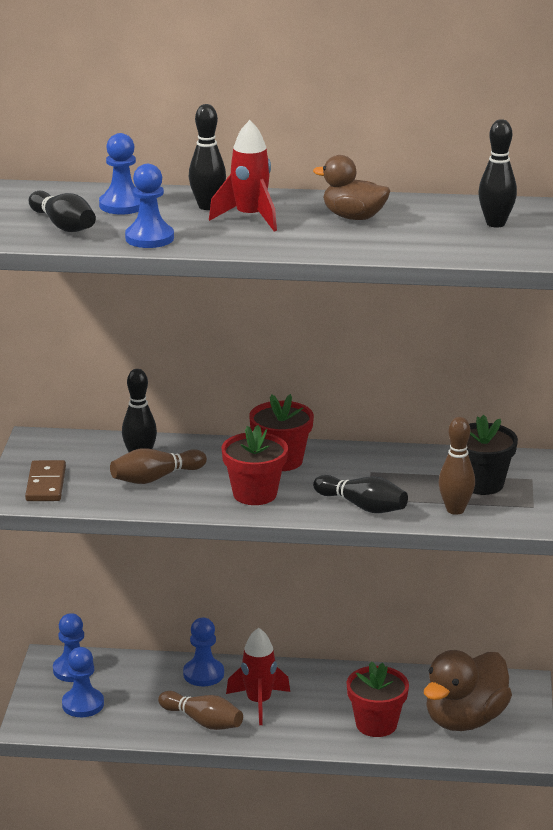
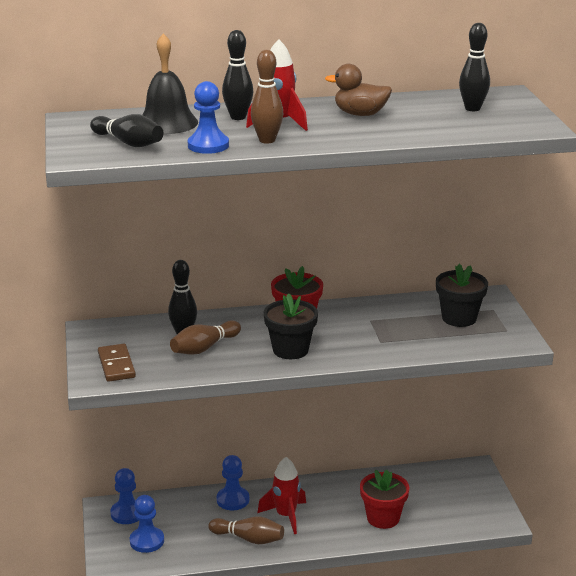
camera: 15 degrees left, 0 degrees up
blue pawn [99,133,140,214] -> black bell [142,33,198,134]
red flower pot [222,425,288,505] -> black flower pot [264,294,318,359]
black bowling pin [313,475,408,513] -> none
brown duck [424,650,512,731] -> none
brown bowling pin [439,417,475,515] -> brown bowling pin moved to [251,50,283,144]

